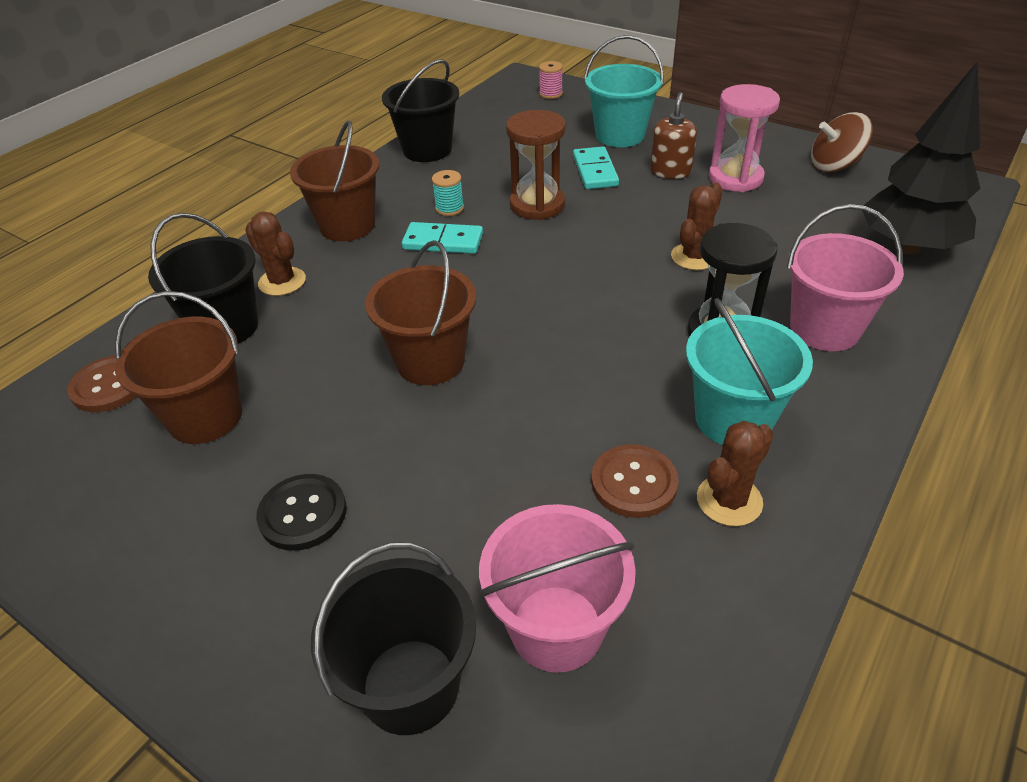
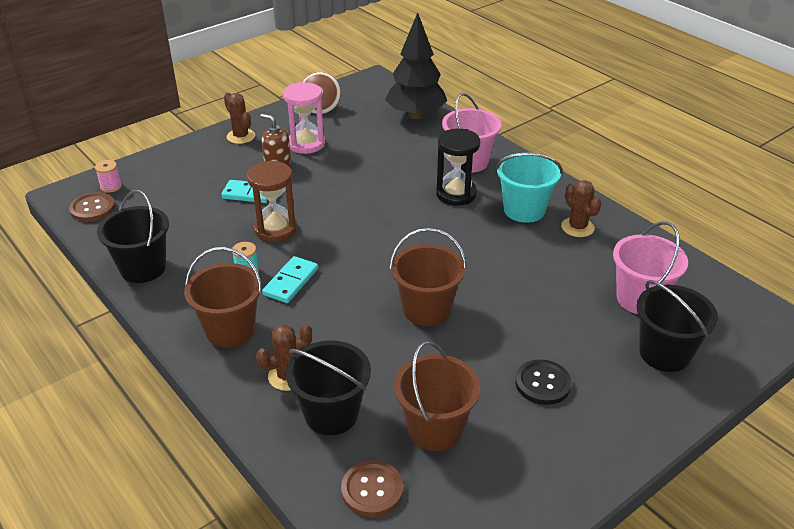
camera: 75 degrees left, 5 degrees down
turquoise bucket [584,35,664,147] -> none
brown button [591,444,679,518] -> brown button moved to [69,192,115,222]
brown cactus [671,182,723,270] -> brown cactus moved to [224,92,255,144]

